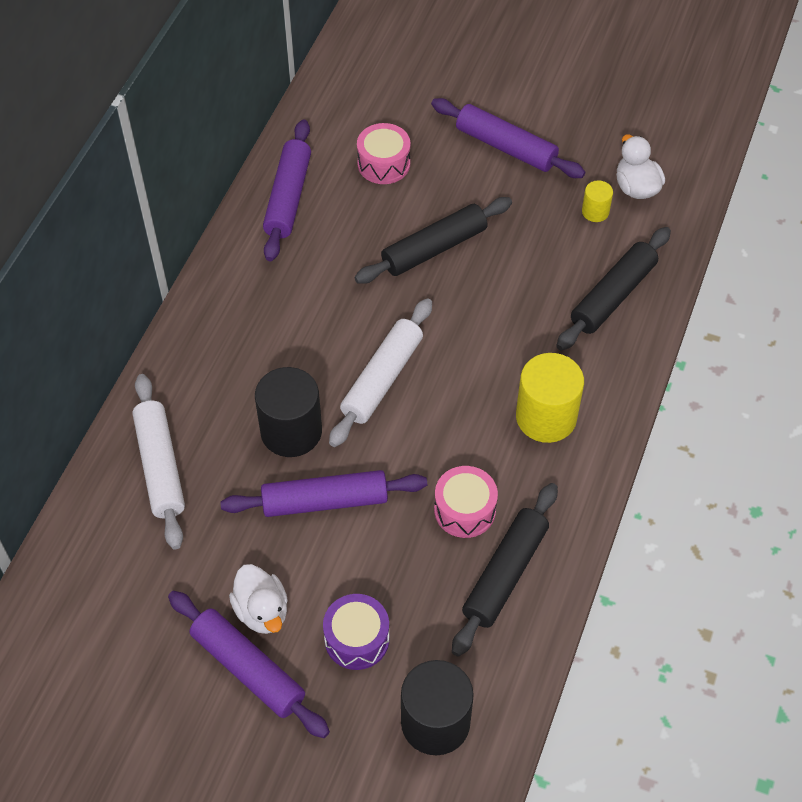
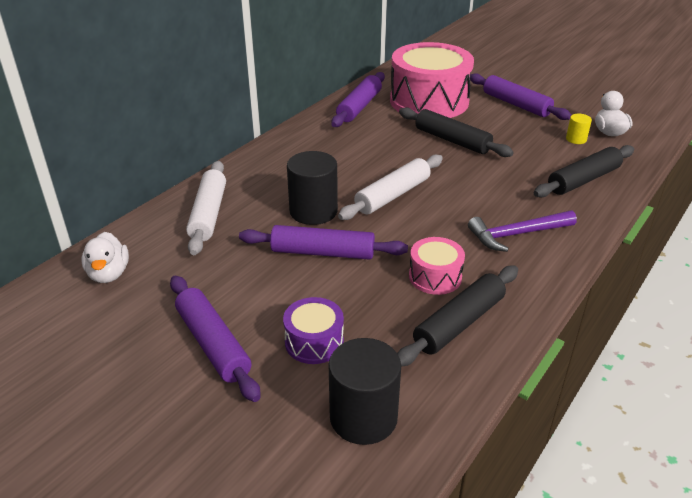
camera: 15 degrees right, 20 degrees down
white duck [229,564,288,634] -> white duck moved to [82,232,129,283]
black rolling pin [354,197,512,284] -> black rolling pin turned 60 degrees clockwise [399,107,514,157]
pink drum [357,123,410,184] -> pink drum [390,42,474,118], size x2.16
yellow cylinder [516,353,584,443] -> purple hammer [468,210,577,252]

